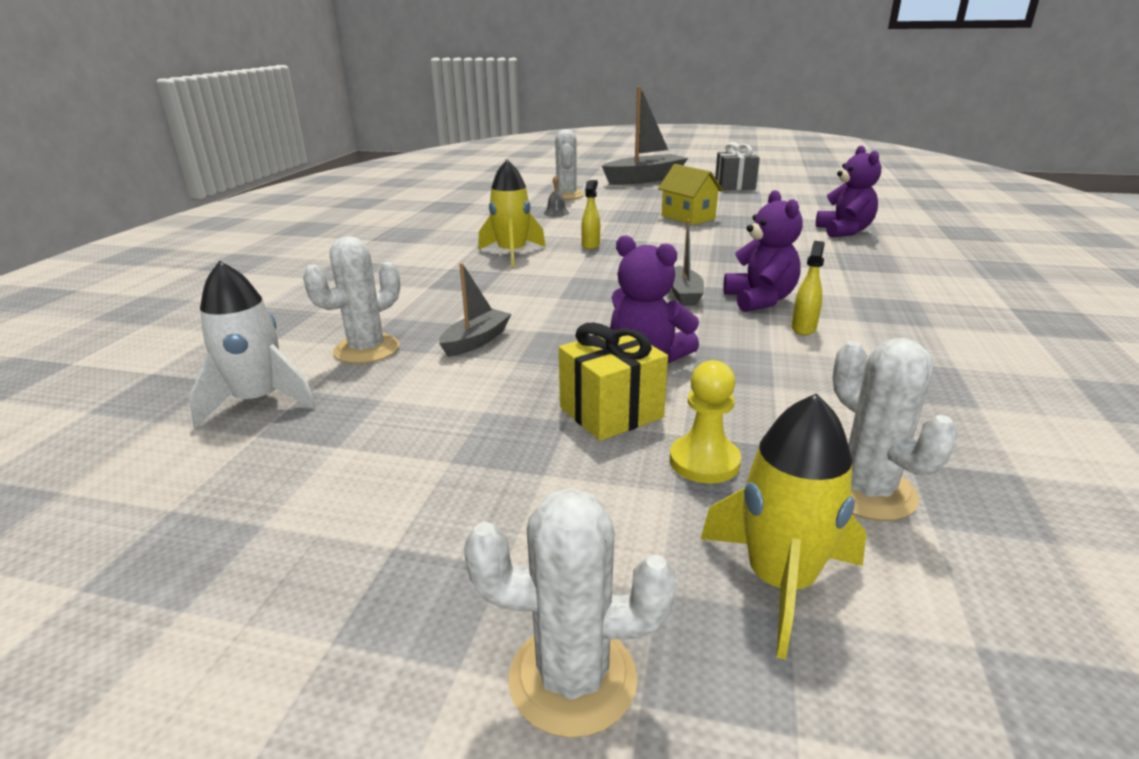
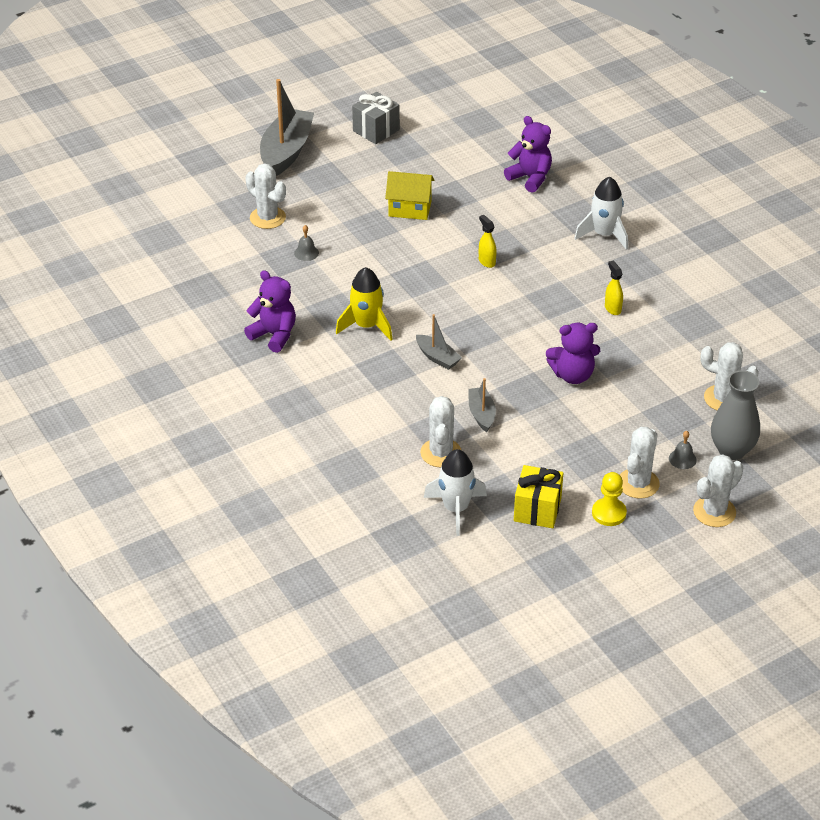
camera: 45 degrees left, 15 degrees up
yellow gift [559,322,668,441] -> yellow gift moved to [514,465,563,528]
yellow spray bottle [581,180,600,249] -> yellow spray bottle moved to [479,215,497,268]
yellow pawn [670,360,741,484] -> yellow pawn moved to [592,472,627,526]
grey boat [672,220,704,306] -> grey boat moved to [416,314,462,370]
yellow rocket [701,393,867,659] -> grey vase [711,370,760,460]
purple teddy bear [723,190,802,312] -> purple teddy bear moved to [244,270,296,353]
none -> white rocket [574,177,628,250]
none -> white cactus [620,427,660,499]
none -> grey bell [669,431,697,469]

